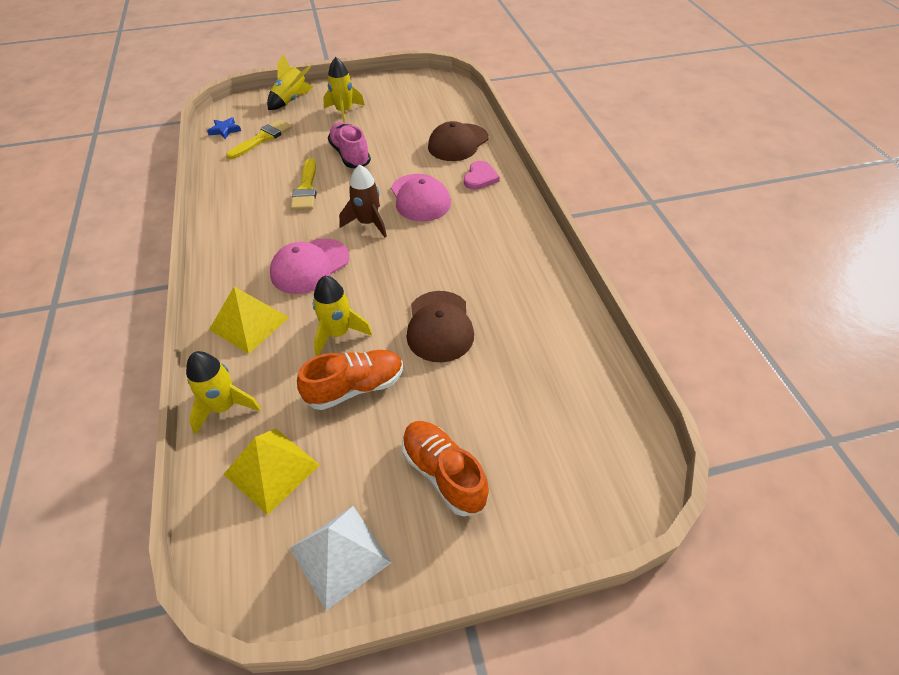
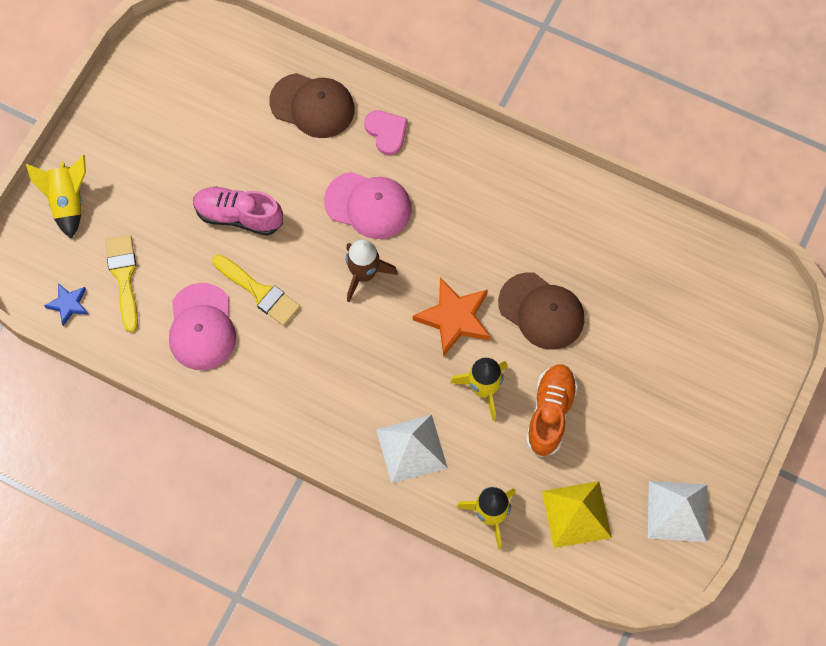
camera: 50 degrees left, 20 degrees up
yellow pyramid [209,287,289,354] -> white pyramid [376,414,448,484]
pink cap [270,238,349,294] -> pink cap moved to [169,283,236,370]
yellow rocket [323,57,365,122] -> none
orange shoe [402,421,489,516] -> none
brown cap [428,121,489,161] -> brown cap turned 60 degrees counterclockwise [269,73,355,138]
none -> orange star [413,278,490,357]

